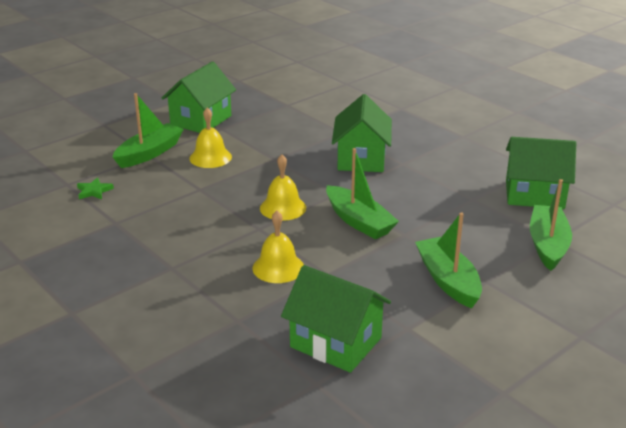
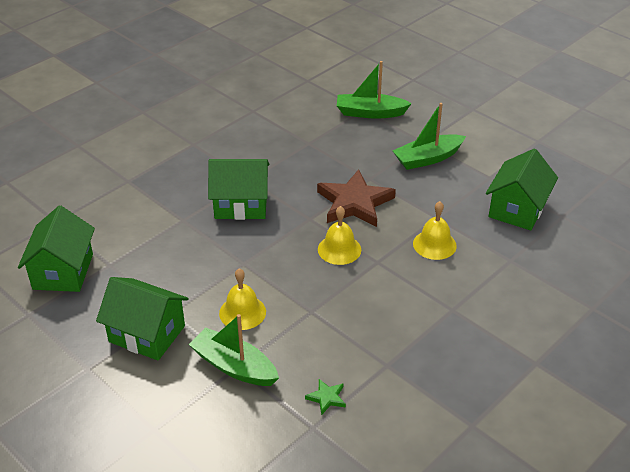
camera: 95 degrees left, 10 degrees up
green boat [326,148,399,239] -> brown star [317,169,396,227]
green house [506,137,576,209] -> green house moved to [18,206,95,292]

